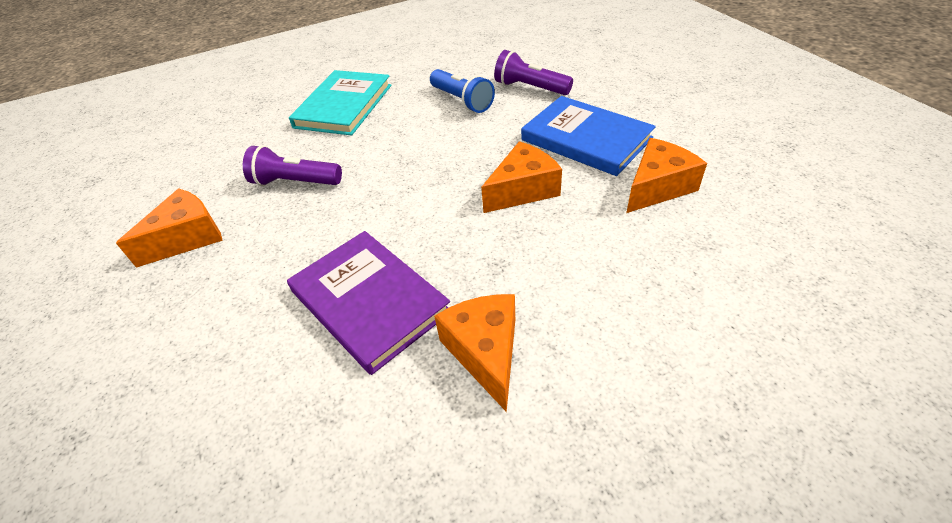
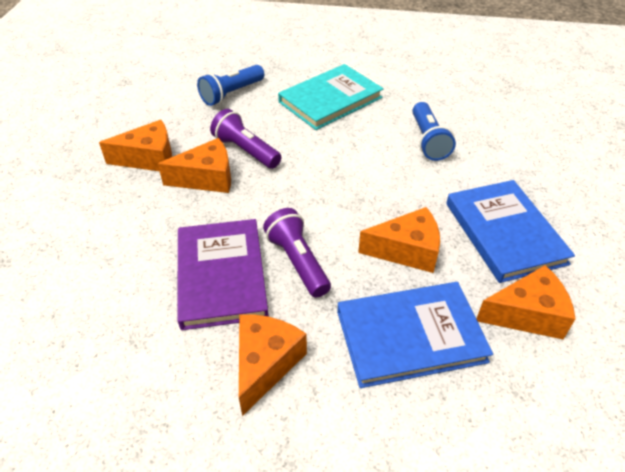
camera: 30 degrees right, 0 degrees up
purple flashlight [494,50,573,95] -> purple flashlight moved to [263,208,331,298]
none -> orange cheese [158,138,231,193]
none -> blue flashlight [197,65,264,106]
none -> blue book [337,282,493,388]

